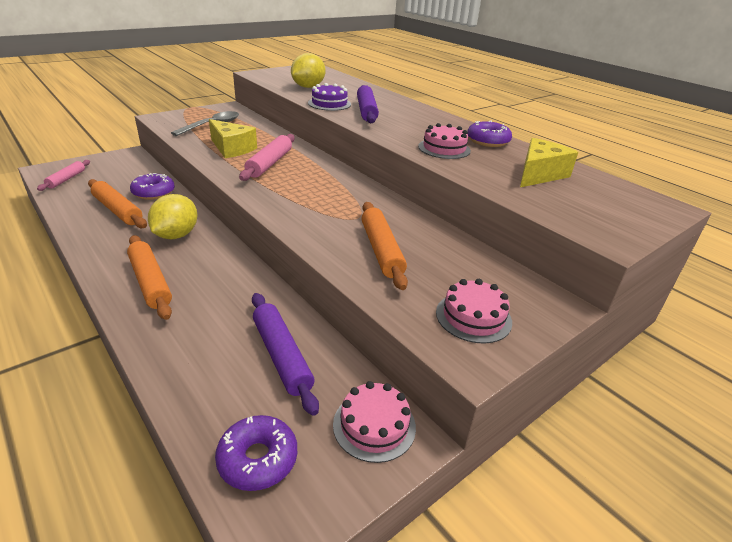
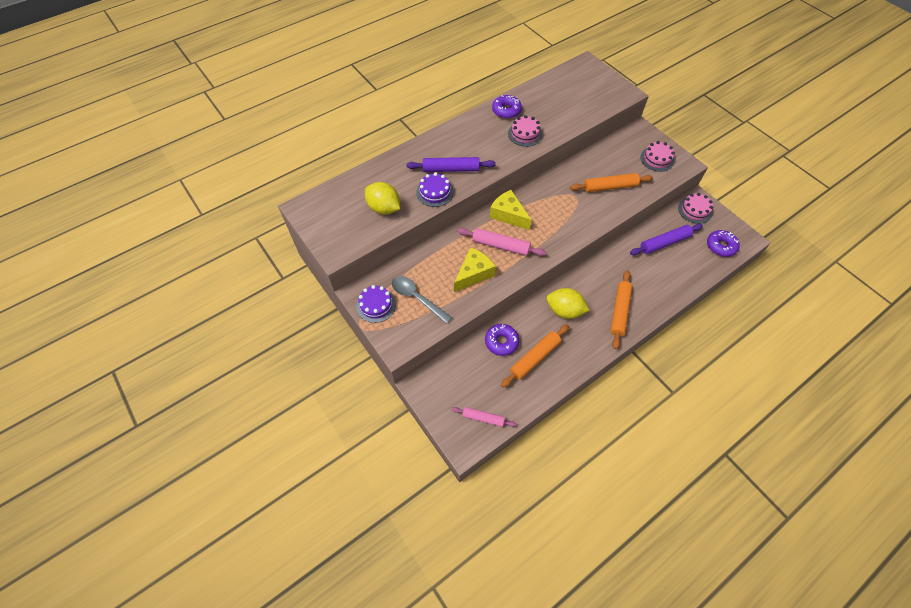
camera: 85 degrees left, 25 degrees up
orange rolling pin [127,235,172,320] -> orange rolling pin turned 45 degrees counterclockwise [611,270,632,349]
yellow cheese [520,138,578,187] -> yellow cheese moved to [490,190,531,230]
none -> purple cake [356,285,396,323]

